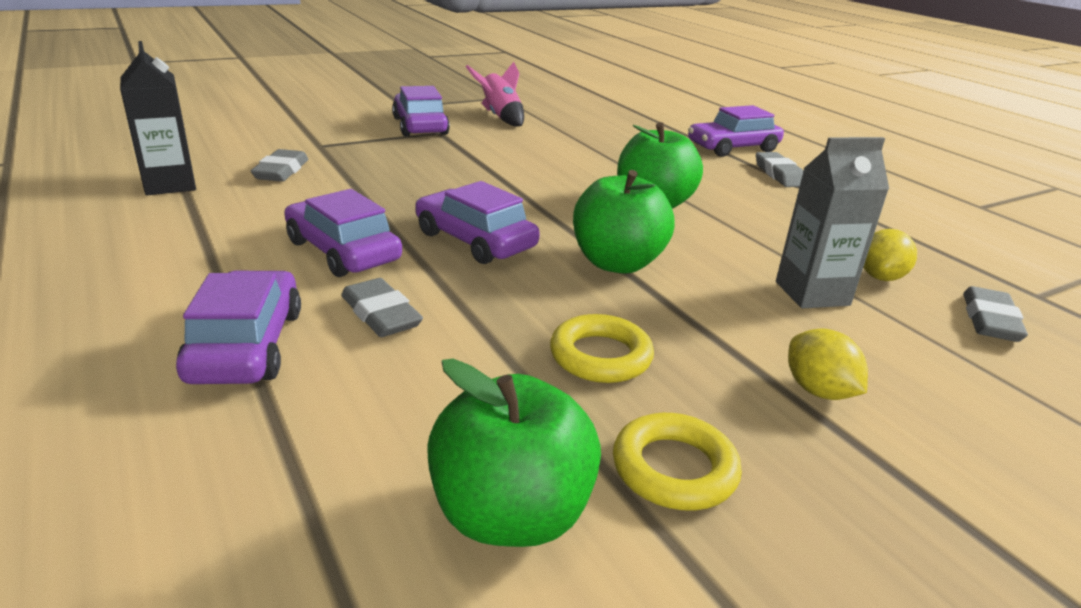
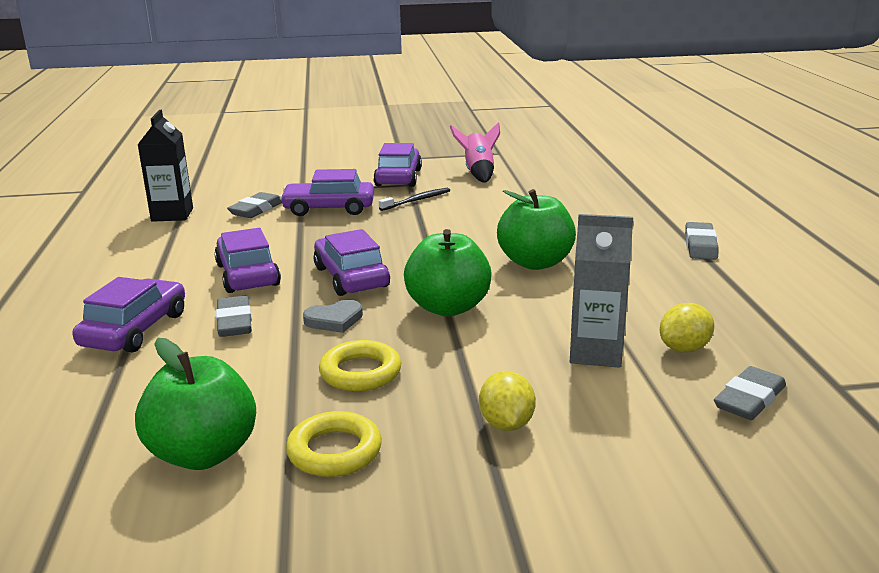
camera: 25 degrees right, 5 degrees down
purple car [688,105,784,157] -> purple car moved to [280,169,374,216]
none -> grey heart [303,300,363,333]
none -> black toothbrush [379,188,450,211]

